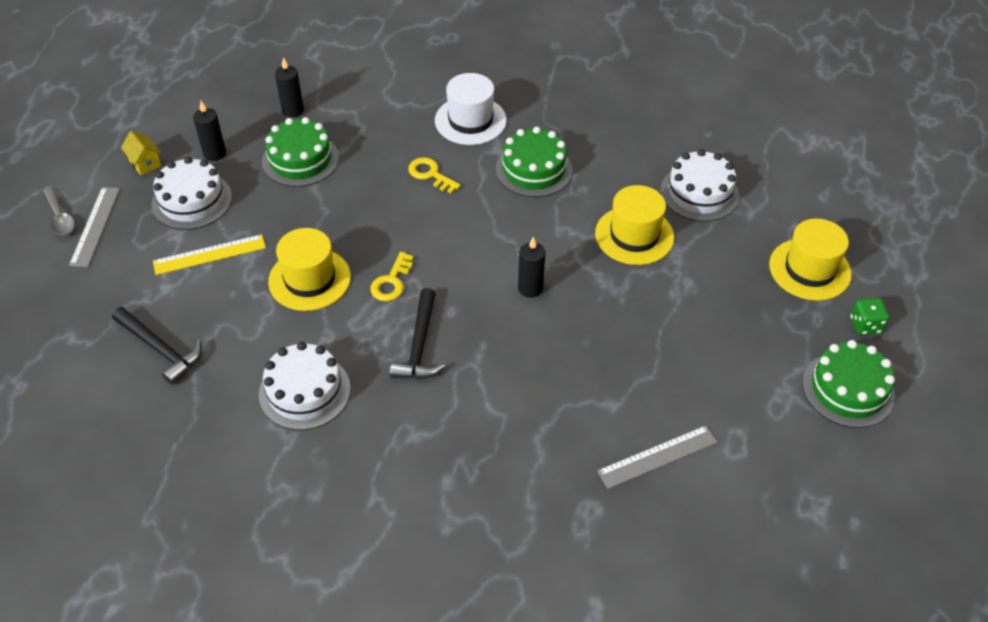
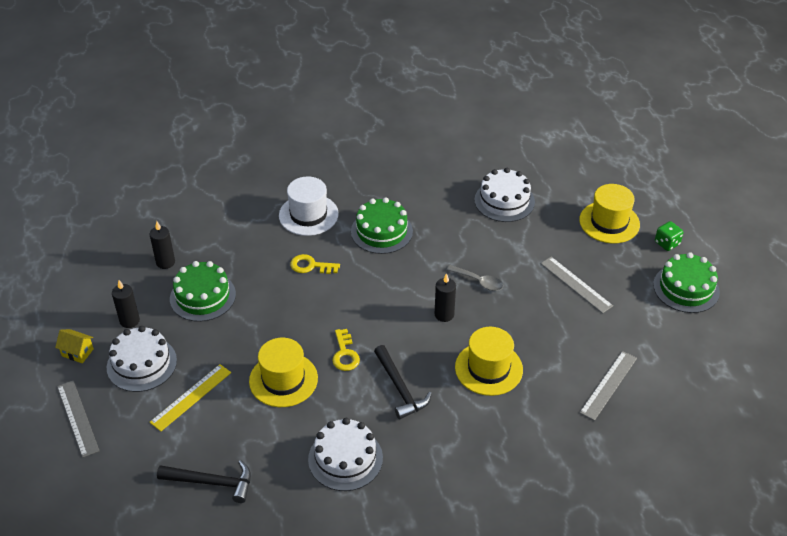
camera: 30 degrees left, 5 degrees down
grey spoon [44,187,75,235] -> grey spoon moved to [447,265,503,291]
yellow hat [595,185,674,265] -> yellow hat moved to [455,327,523,396]
none -> grey ruler [541,257,613,314]

